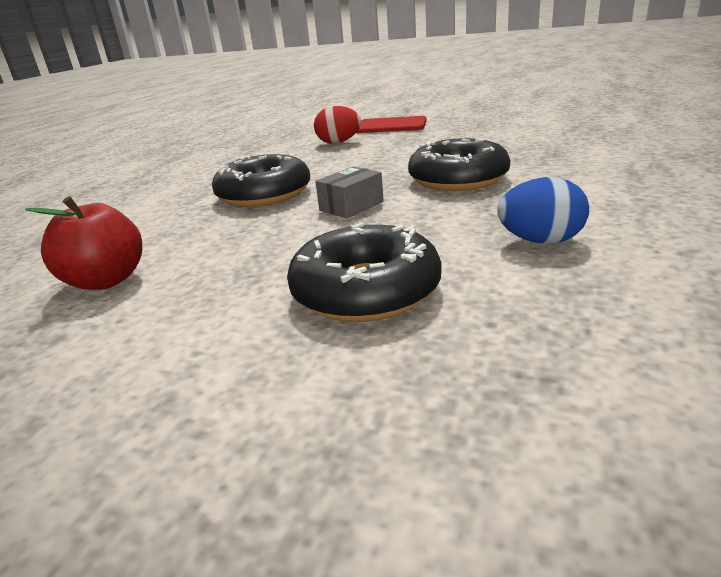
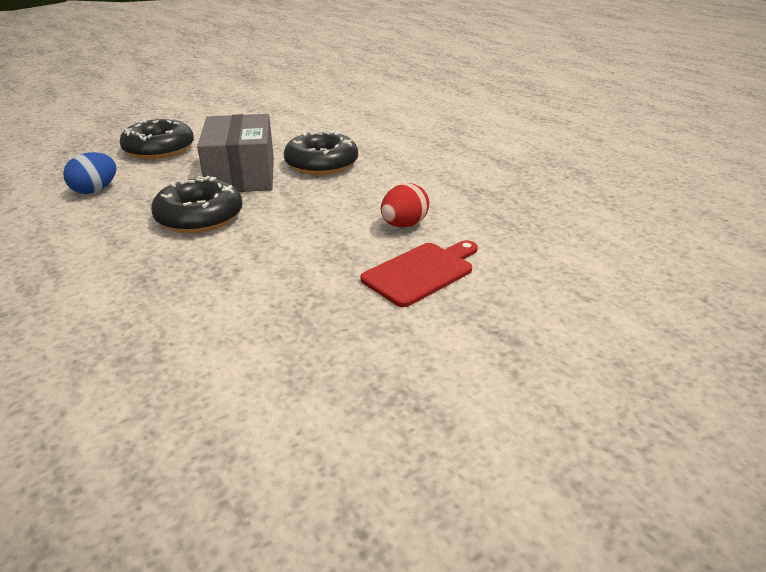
camera: 125 degrees right, 5 degrees up
red apple [25,196,142,290] -> none
grey box [315,166,384,218] -> grey box [197,114,274,192], size x2.17

